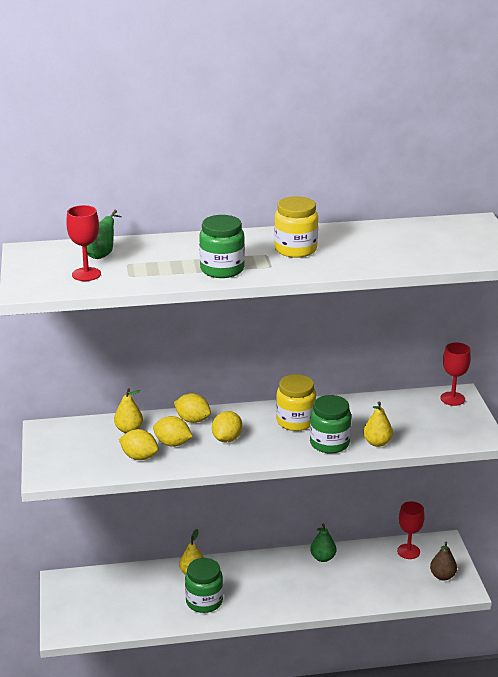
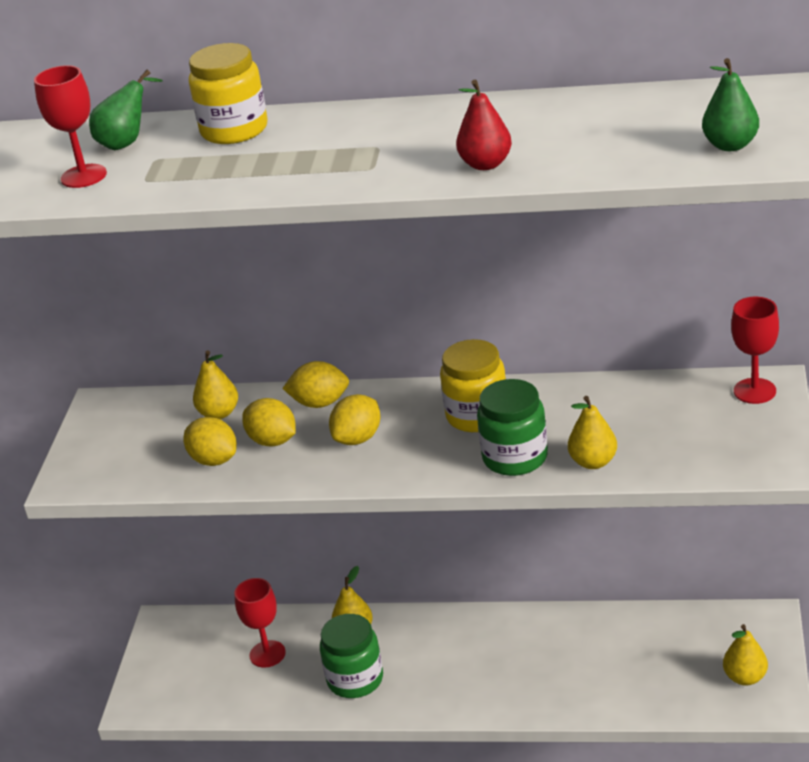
camera: 20 degrees right, 5 degrees up
yellow lemon [174,393,211,423] -> yellow lemon turned 45 degrees counterclockwise [282,361,349,408]
green jar [199,215,245,278] -> none
yellow jar [274,196,318,258] -> yellow jar moved to [189,43,268,144]
green pear [310,524,336,562] -> green pear moved to [702,58,759,151]
red goblet [397,501,424,559] -> red goblet moved to [234,578,286,667]
brown pear [430,542,457,580] -> yellow pear [723,624,768,686]
none -> red pear [456,80,512,170]

